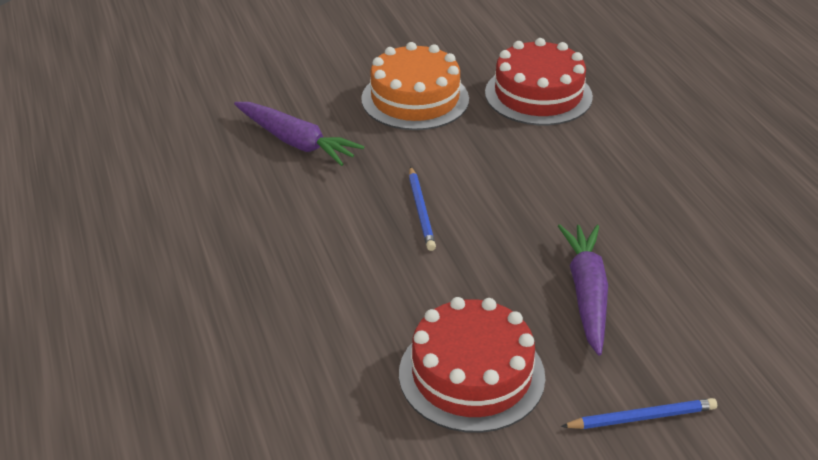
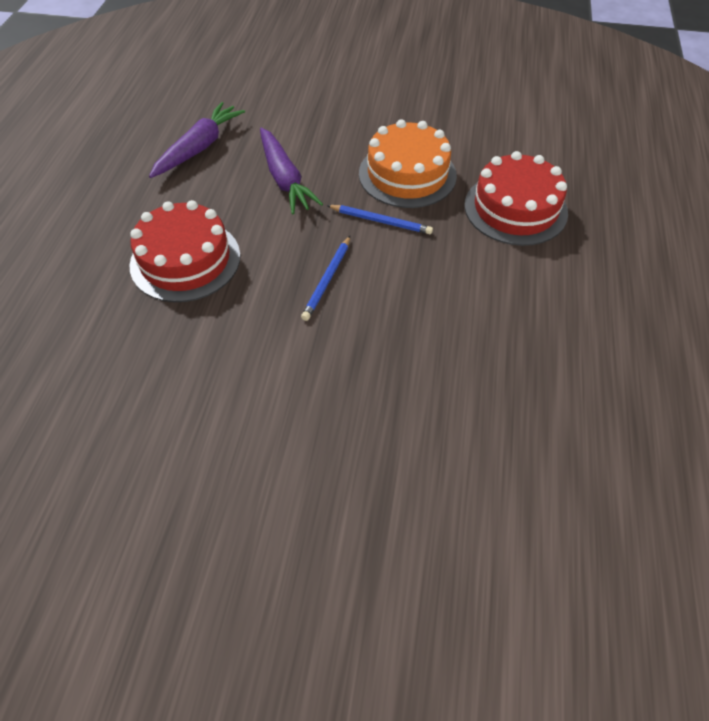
camera: 30 degrees right, 15 degrees up
red cake [399,297,545,433] -> red cake moved to [129,200,240,302]
purple carrot [558,225,608,356] -> purple carrot moved to [149,102,245,178]
blue pencil [561,398,717,429] -> blue pencil moved to [327,205,433,234]

